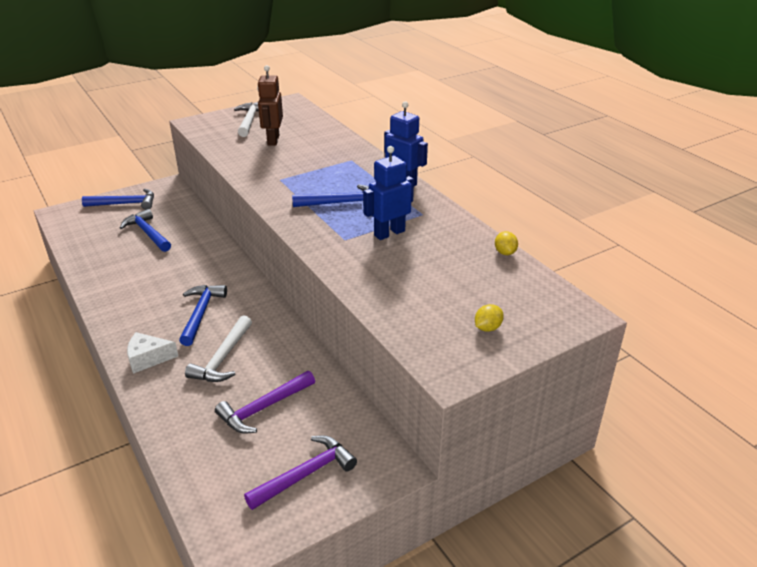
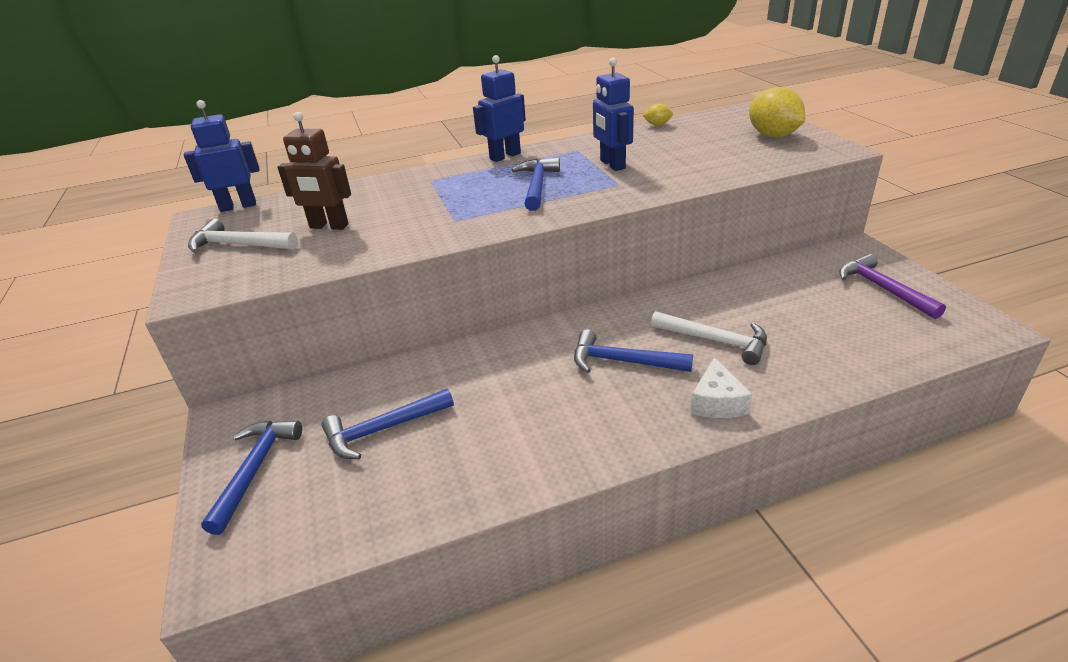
camera: 75 degrees left, 0 degrees up
purple hammer [215,371,315,434] -> none
yellow lemon [475,304,504,332] -> yellow lemon [749,87,805,137], size x2.09
none -> blue robot [184,100,260,212]

